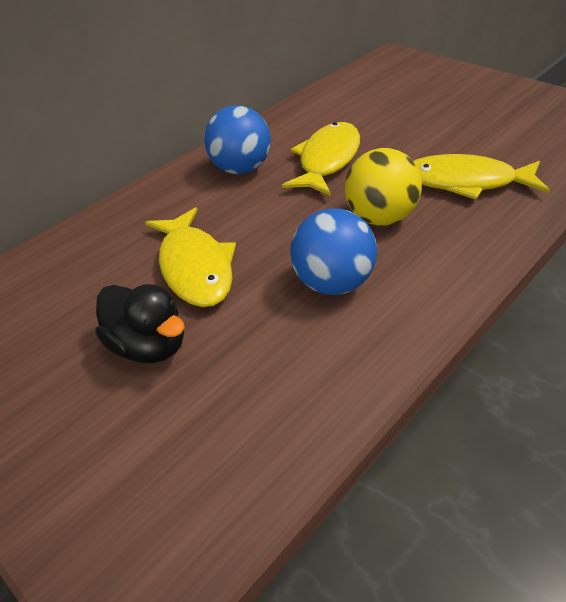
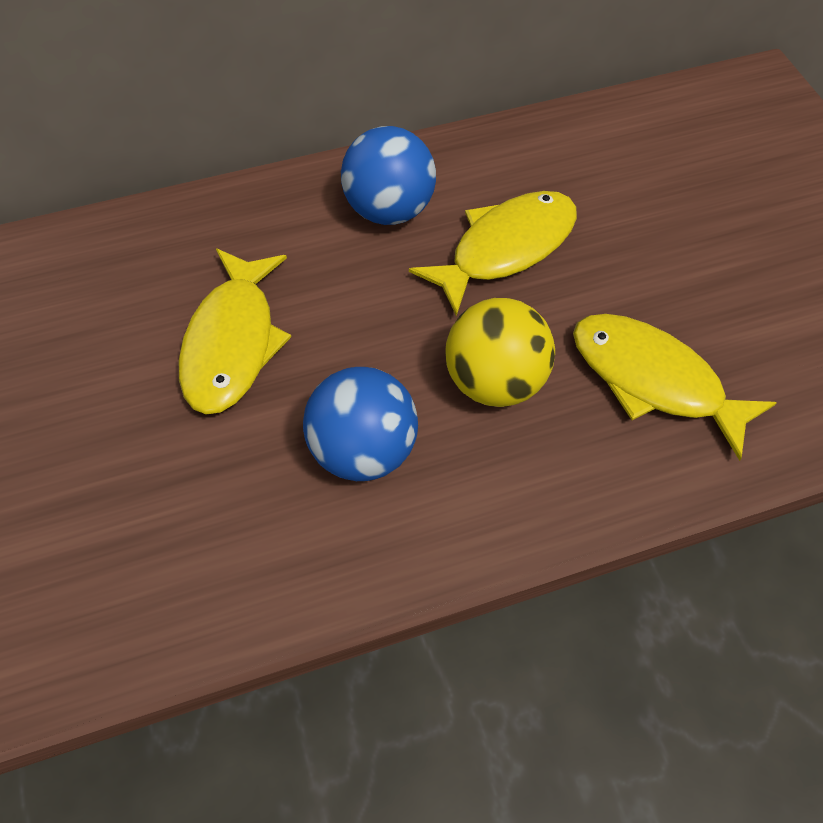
camera: 25 degrees right, 15 degrees up
black duck [96,284,185,363] -> none

